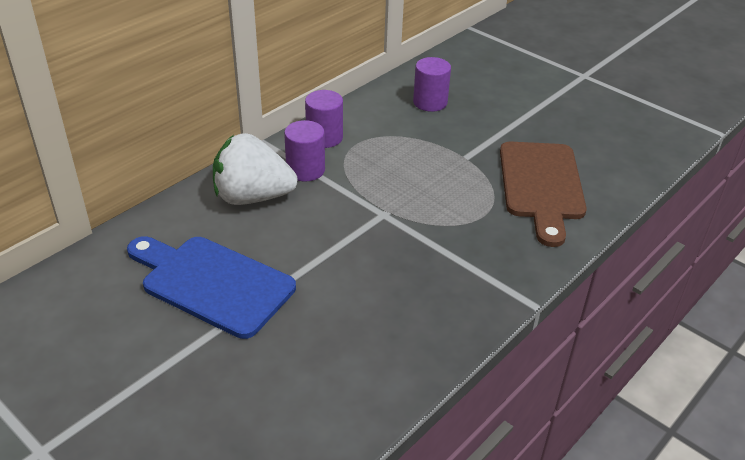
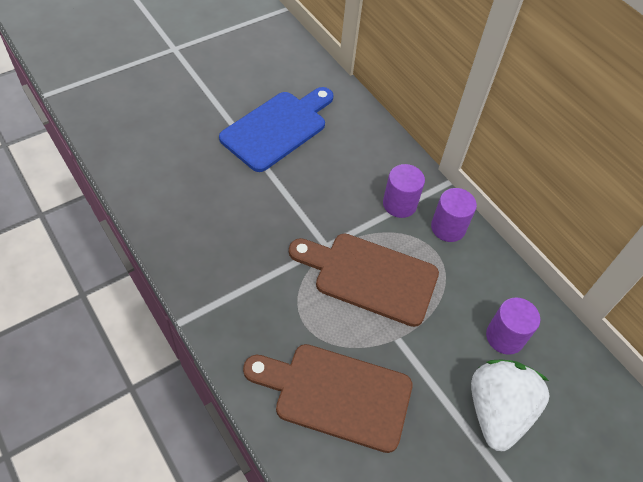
camera: 100 degrees right, 15 degrees up
white strawberry [213,133,298,205] -> white strawberry moved to [471,359,550,451]
none -> brown cutting board [289,233,439,327]

